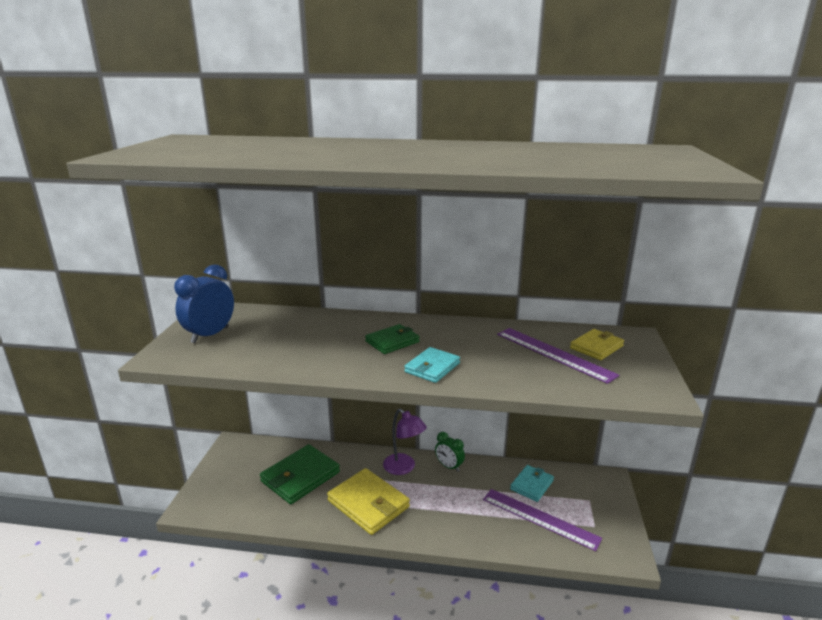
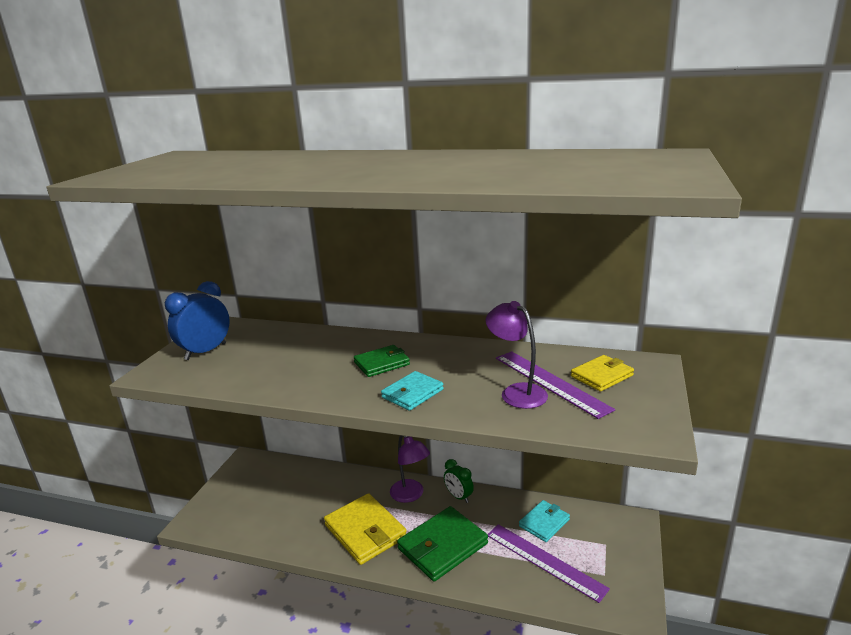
camera: 10 degrees right, 0 degrees up
green wallet [260,444,340,504] -> green wallet moved to [397,506,488,582]
none -> purple lamp [486,301,548,409]

